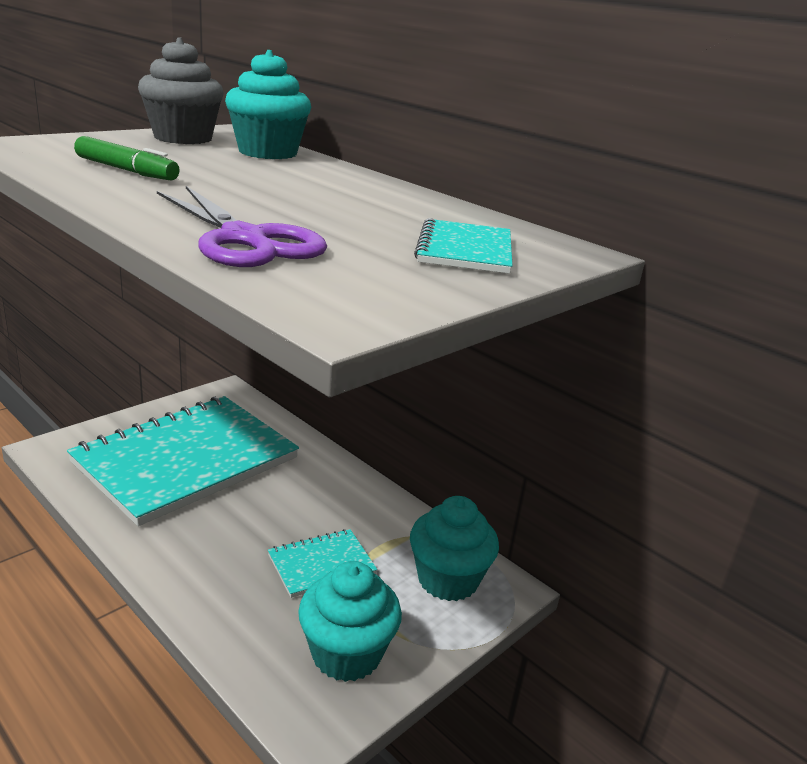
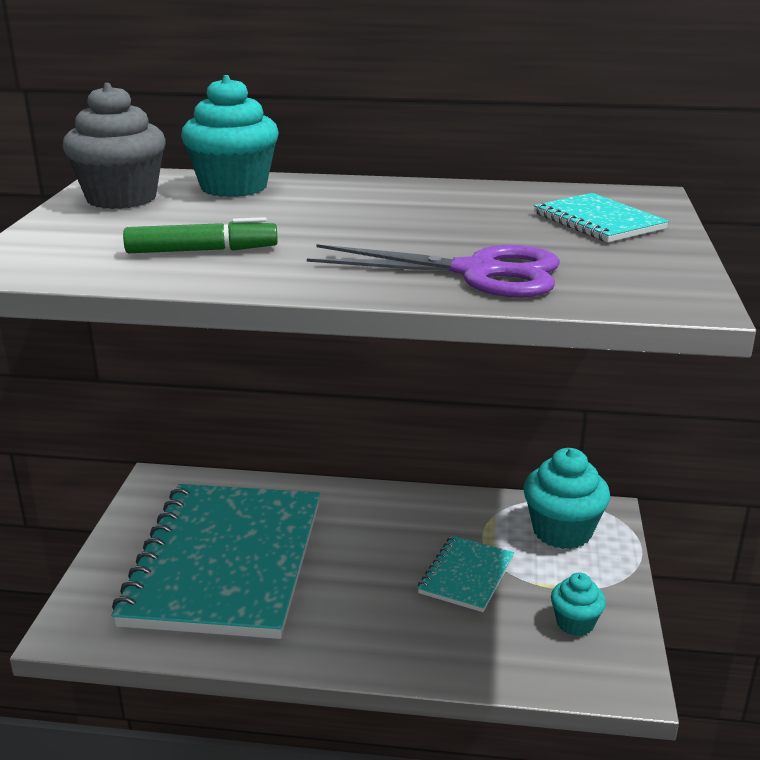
camera: 35 degrees left, 0 degrees up
turquoise cupcake [298,561,402,682] -> turquoise cupcake [551,573,606,636], size x0.56

